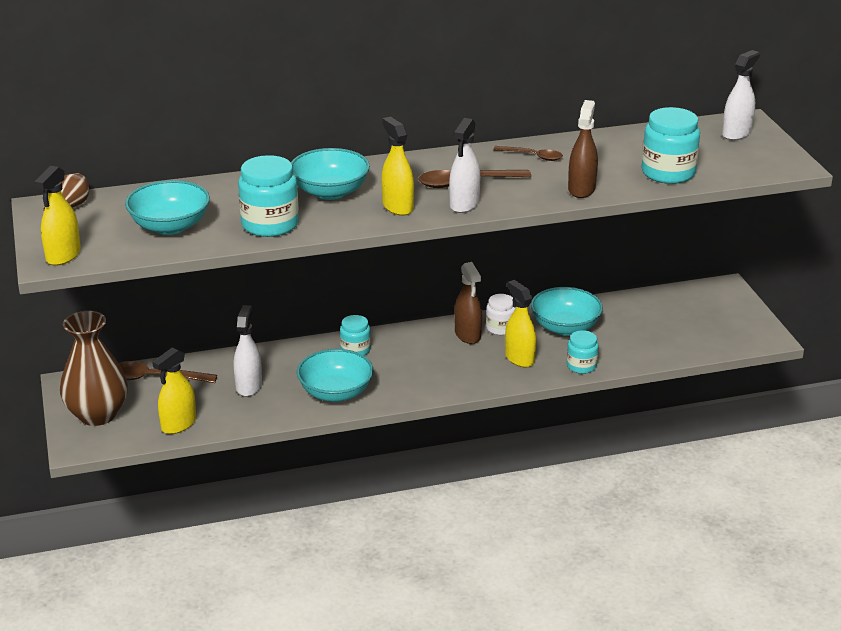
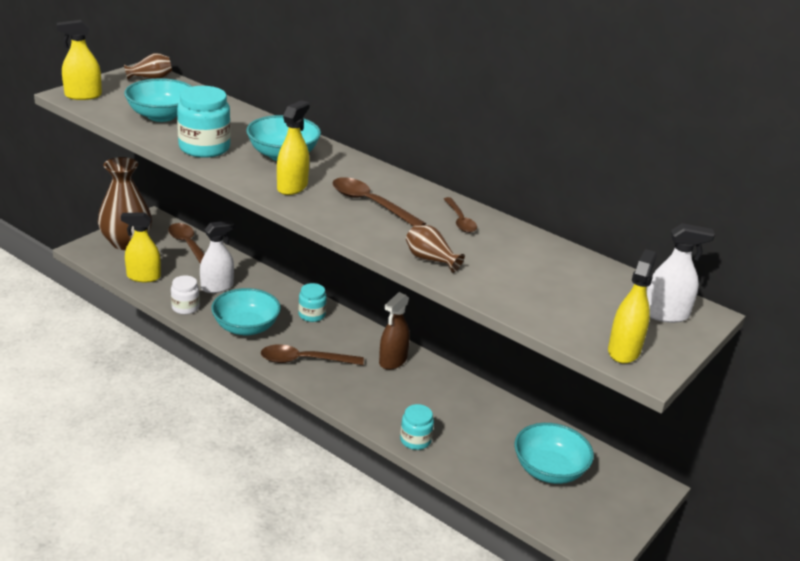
camera: 50 degrees right, 0 degrees up
white spray bottle [449,118,480,213] -> none
white jar [486,294,516,335] -> white jar moved to [171,276,200,314]
yellow spray bottle [505,280,536,367] -> yellow spray bottle moved to [608,249,657,364]
turquoise bowl [531,287,603,336] -> turquoise bowl moved to [514,423,594,484]
brown spray bottle [568,100,598,198] -> brown vase [406,225,465,273]
turquoise jar [642,107,700,184] -> none
none -> brown spoon [261,344,364,365]

